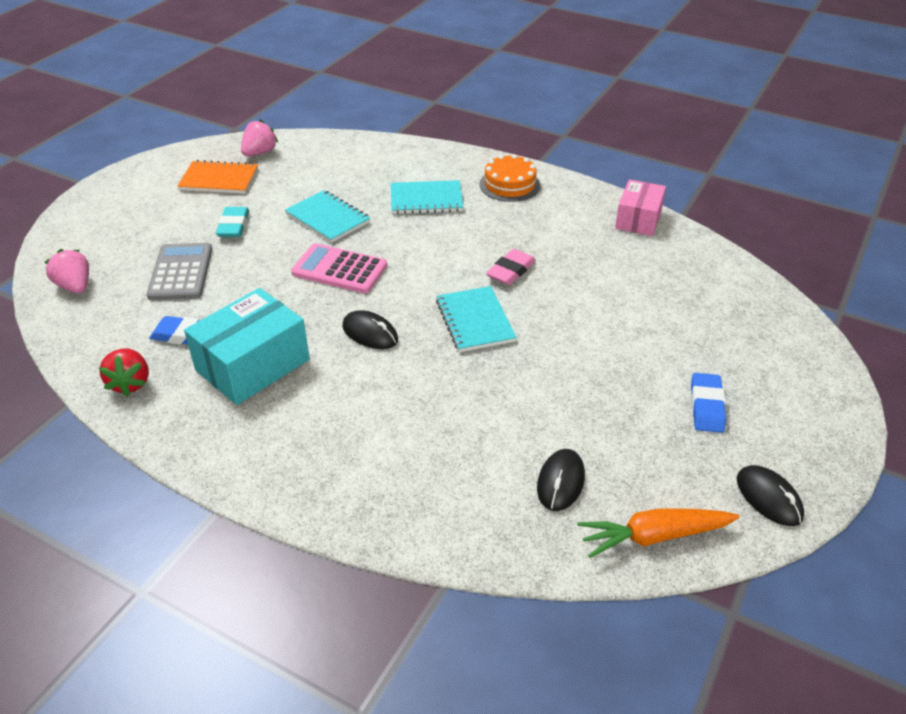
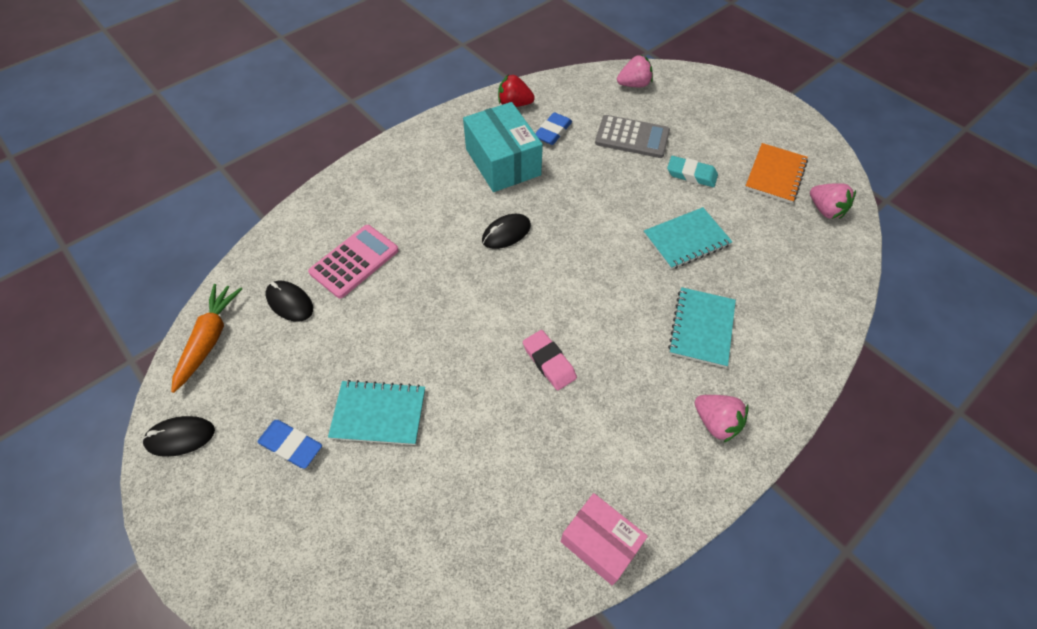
camera: 110 degrees right, 15 degrees up
pink calculator [291,243,387,293] -> pink calculator moved to [308,225,399,298]
turquoise notebook [436,286,517,352] -> turquoise notebook moved to [328,380,425,445]
orange cake [480,154,541,202] -> pink strawberry [695,395,749,443]

